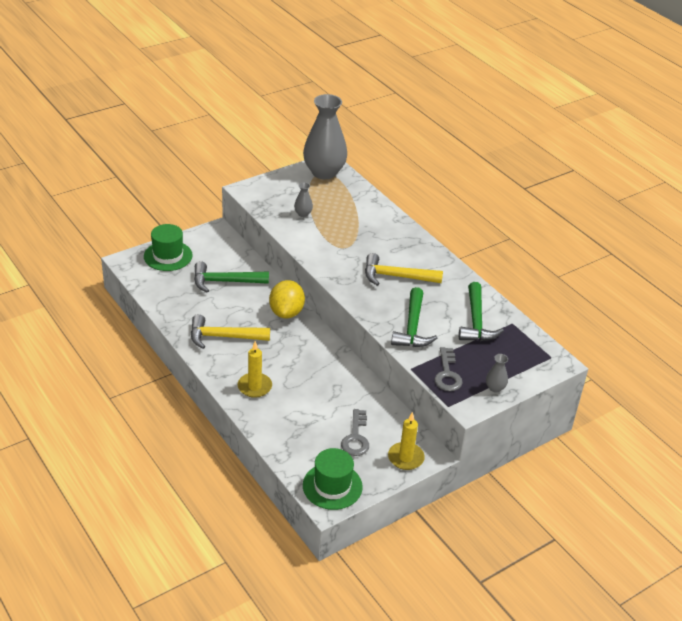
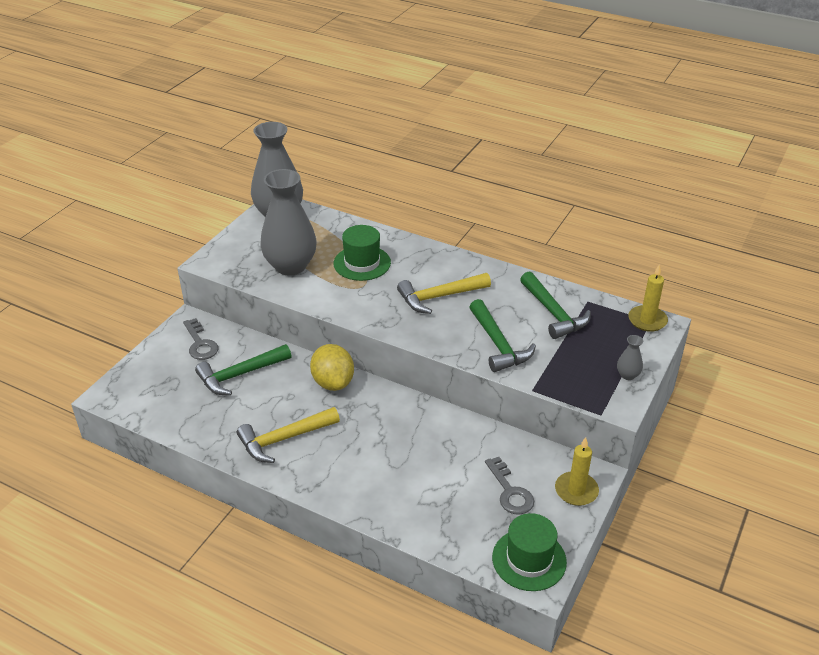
camera: 25 degrees left, 0 degrees up
green hat [144,224,193,271] -> green hat moved to [333,225,391,281]
yellow candle [238,341,272,398] -> yellow candle moved to [628,264,668,332]
grey vase [294,182,313,217] -> grey vase [260,169,317,276], size x2.48
grey key [434,347,463,391] -> grey key moved to [183,318,219,360]

